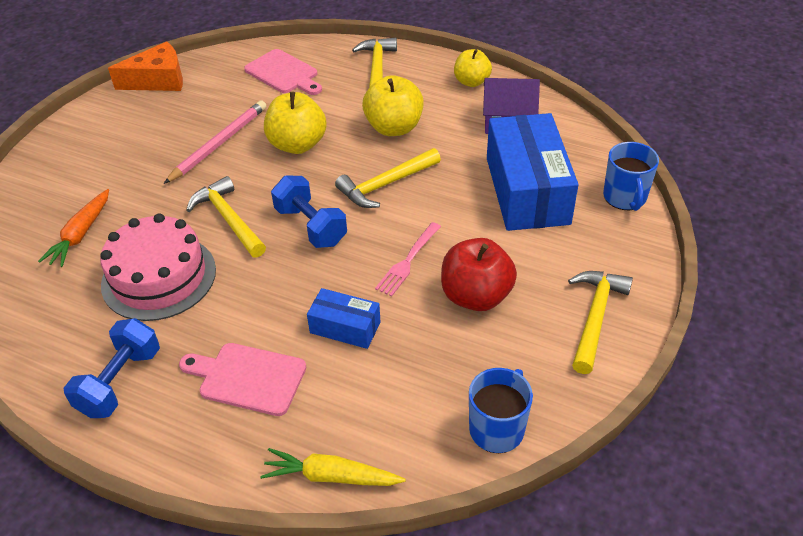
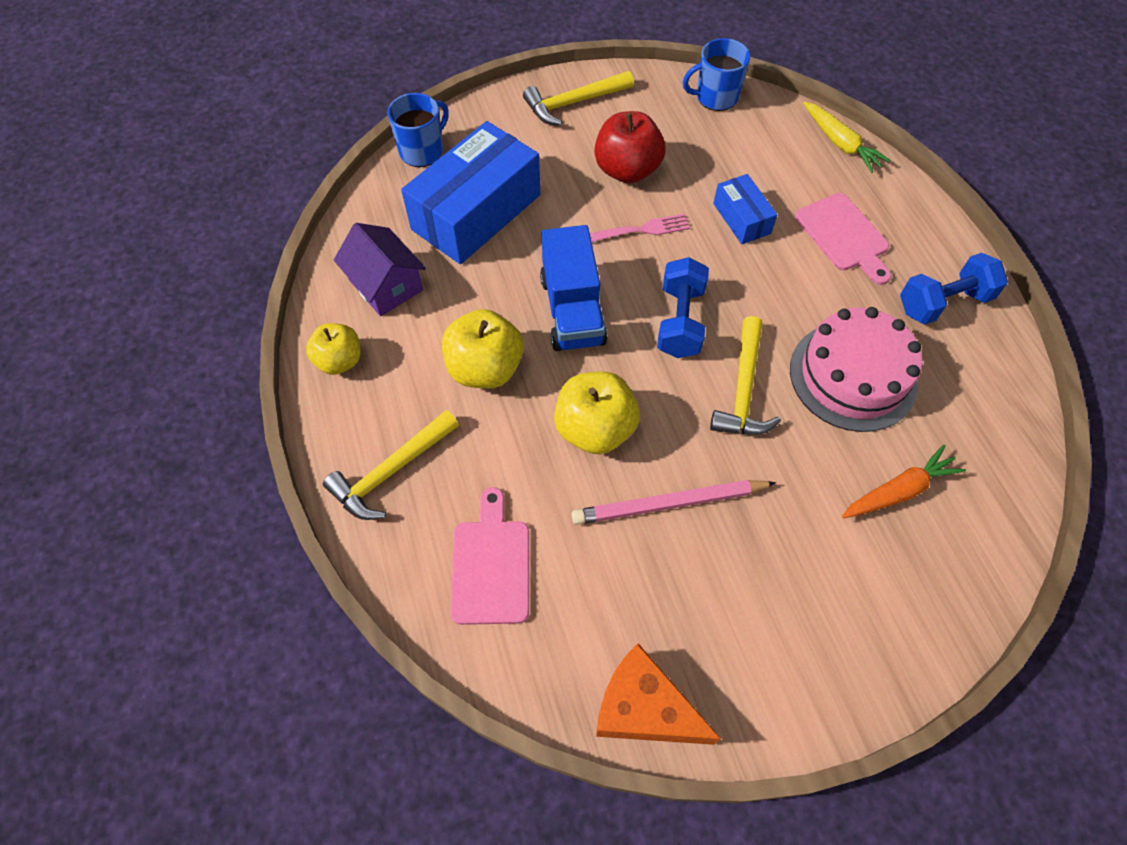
camera: 135 degrees left, 15 degrees up
yellow hammer [335,148,441,208] -> blue truck [540,225,608,351]

